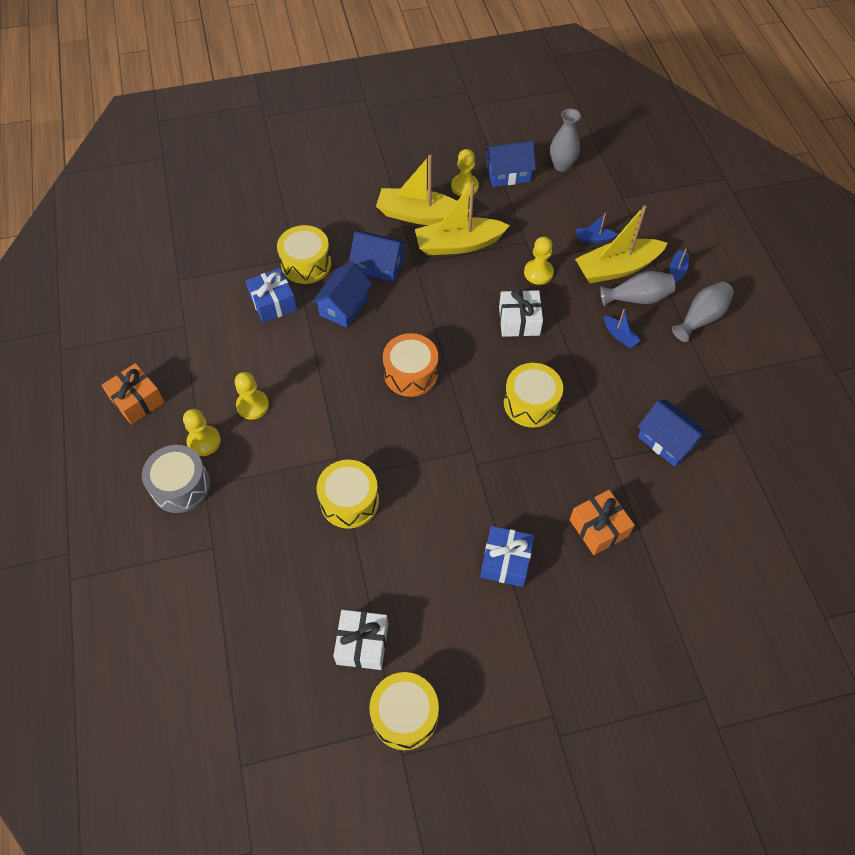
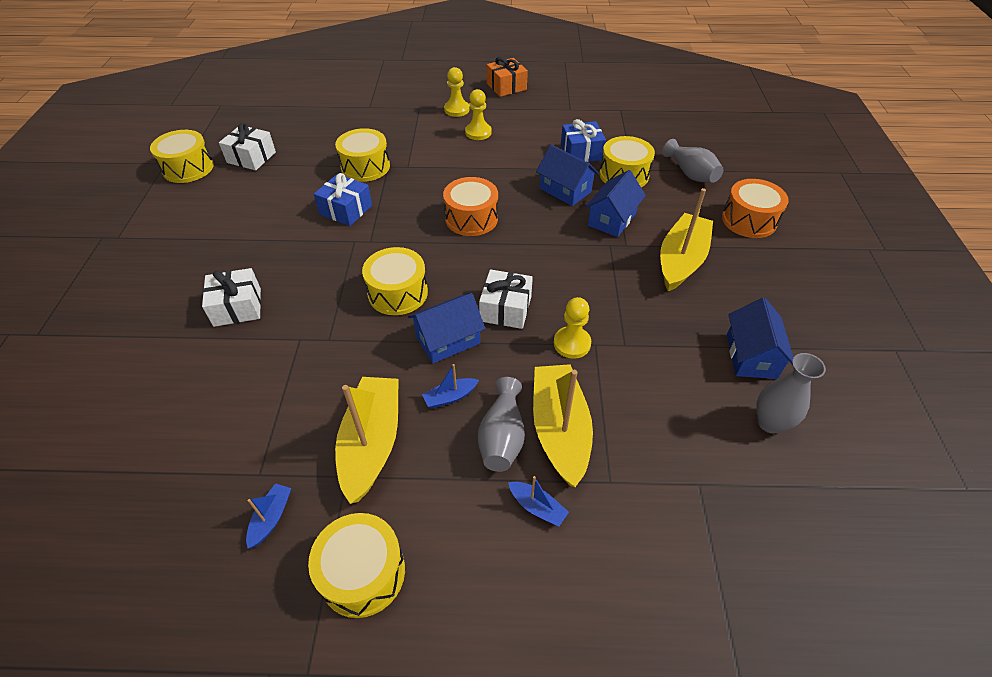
camera: 105 degrees right, 10 degrees down
grey drum [142,445,210,513] -> none
yellow boat [415,182,510,255] -> yellow boat moved to [335,377,399,504]
yellow pawn [451,149,479,196] -> none
blue gift [480,526,534,587] -> blue gift moved to [314,173,372,226]
orange gift [570,490,635,555] -> white gift [202,268,261,327]
blue boat [576,213,618,243] -> blue boat moved to [246,483,291,549]
blue house [638,400,708,467] -> blue house moved to [408,293,485,364]
grey vase [672,282,734,342] -> grey vase moved to [662,139,724,183]
none -> yellow drum [308,513,405,618]
none -> orange drum [722,179,789,238]

